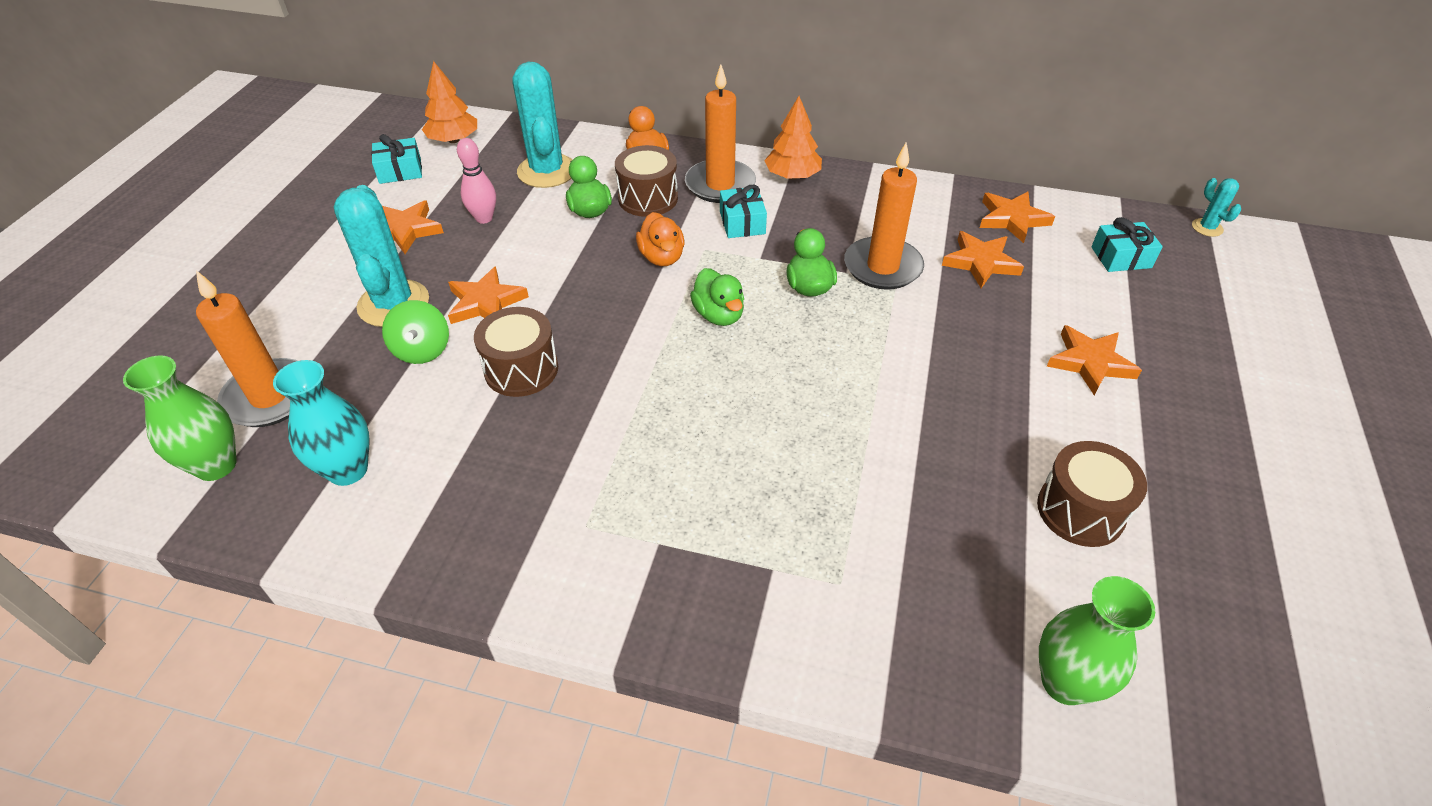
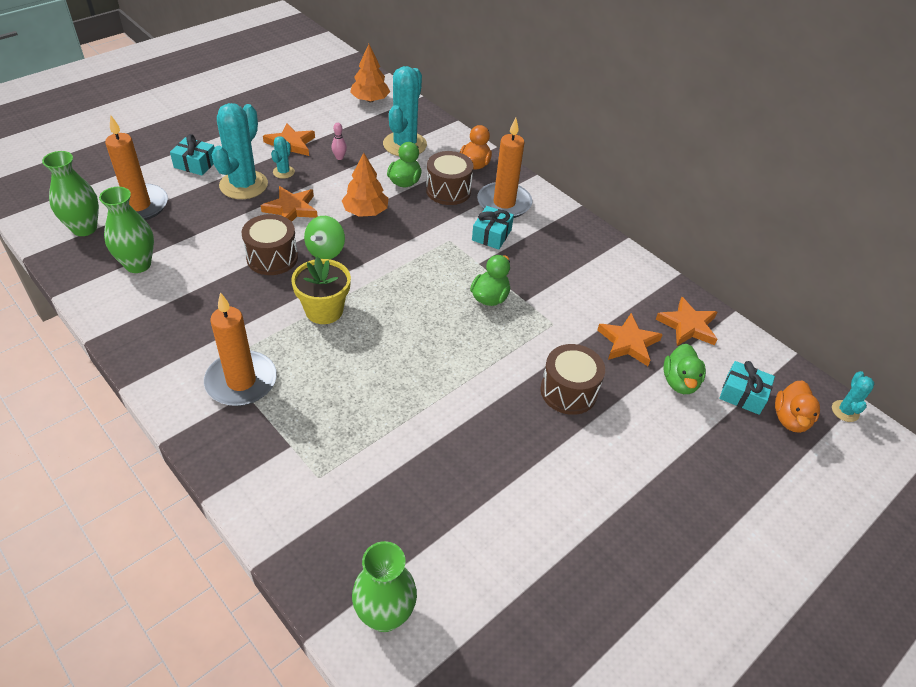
camera: 30 degrees right, 0 degrees up
turquoise vase [273,360,369,486] -> green vase [99,187,154,273]
turquoise gift [371,134,422,184] -> turquoise gift moved to [170,134,214,176]
green spinning top [382,300,449,364] -> green spinning top moved to [304,216,345,259]
pink bowling pin [457,138,496,224] -> pink bowling pin [332,123,347,160], size x0.63
orange duck [636,212,684,266] -> orange duck moved to [775,380,820,433]
green duck [690,268,744,326] -> green duck moved to [663,344,706,394]
orange tree [764,96,822,180] -> orange tree moved to [341,153,388,217]
orange candle [844,143,924,290] -> orange candle moved to [204,292,277,406]
brown drum [1037,441,1147,547] -> brown drum moved to [540,344,605,415]
orange star [1047,325,1142,395] -> none
none -> turquoise cactus [271,136,295,179]
none -> yellow flower pot [291,257,351,324]

